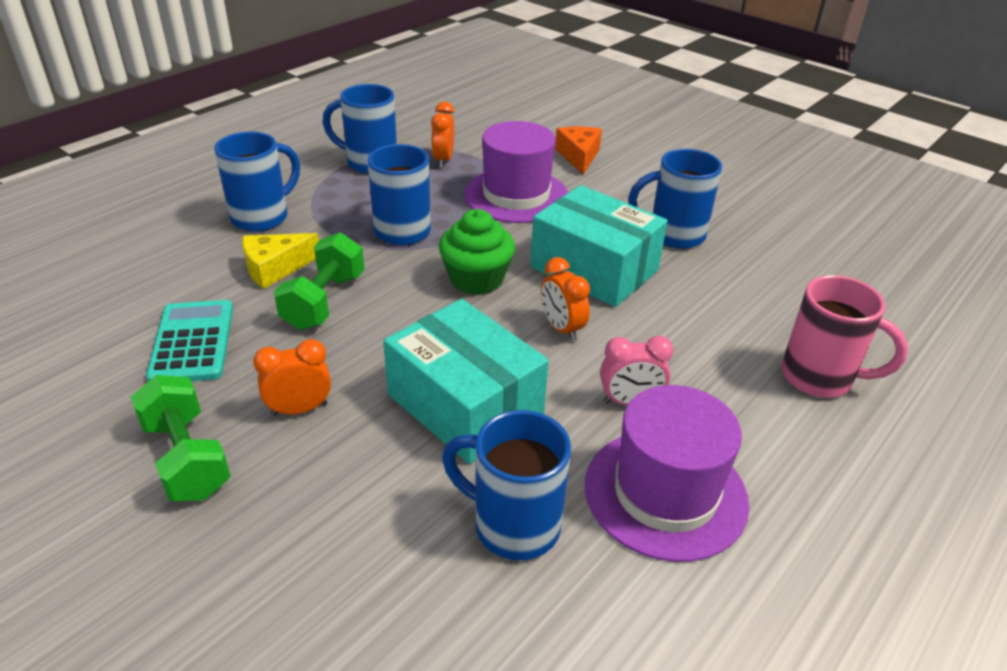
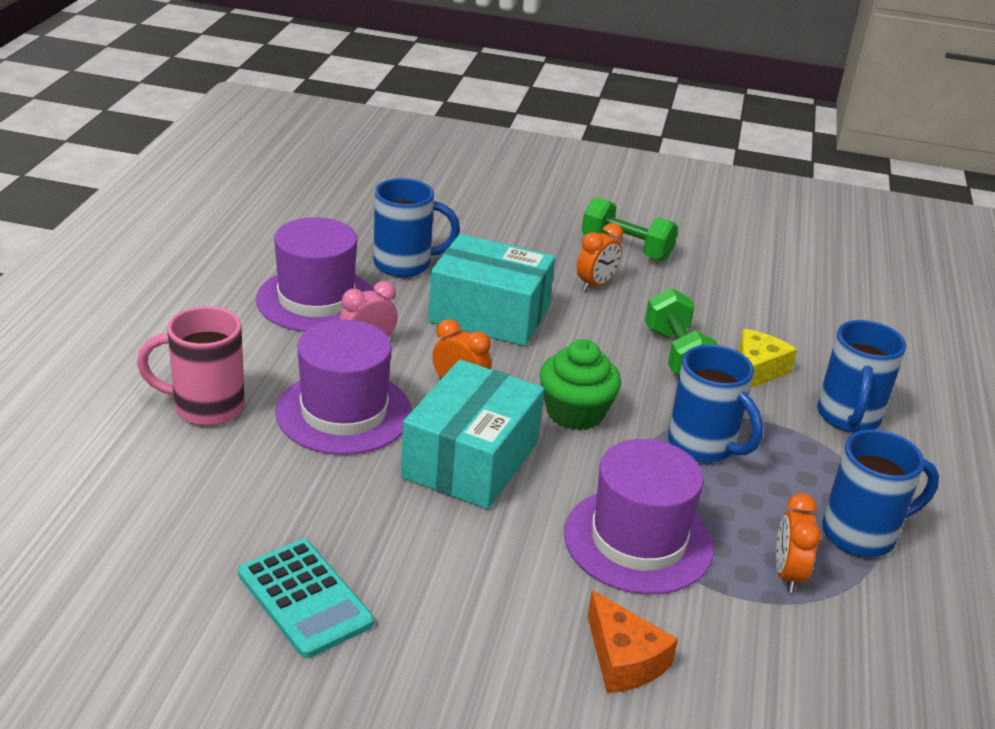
camera: 150 degrees right, 5 degrees down
turquoise calculator [146,300,233,381] -> turquoise calculator moved to [238,539,374,658]
orange clock [431,102,454,168] -> orange clock turned 150 degrees counterclockwise [776,493,821,593]
turquoise box [530,185,668,307] -> turquoise box turned 75 degrees counterclockwise [401,360,544,509]
blue mug [628,149,722,249] -> none
none -> purple hat [276,320,412,455]

